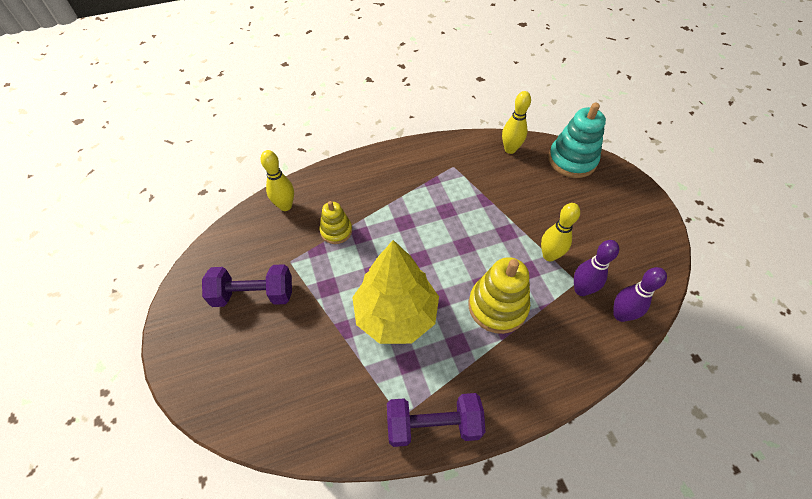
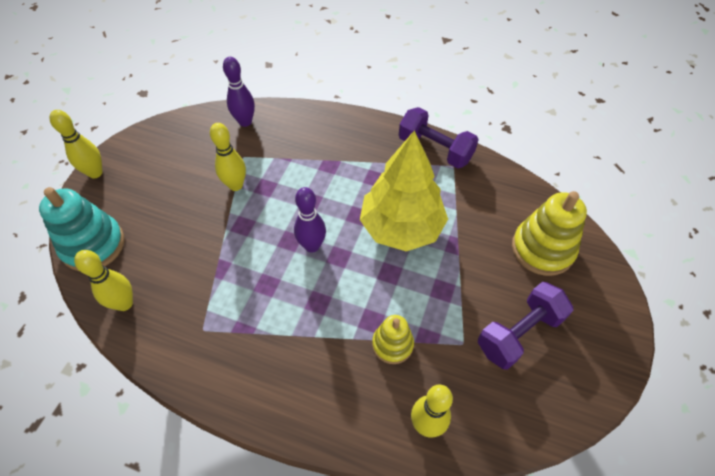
camera: 140 degrees left, 0 degrees up
purple dumbbell [202,264,292,307] -> purple dumbbell turned 75 degrees counterclockwise [478,282,574,370]
yellow stacking toy [469,257,530,334] -> yellow stacking toy moved to [512,191,587,276]
purple bowling pin [574,240,619,296] -> purple bowling pin moved to [294,187,326,253]
none -> yellow bowling pin [50,110,103,178]

